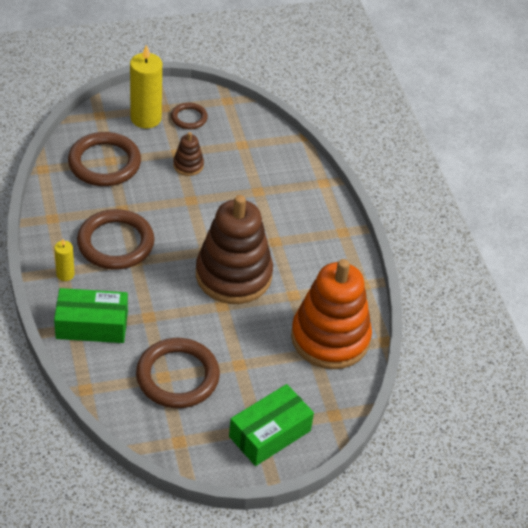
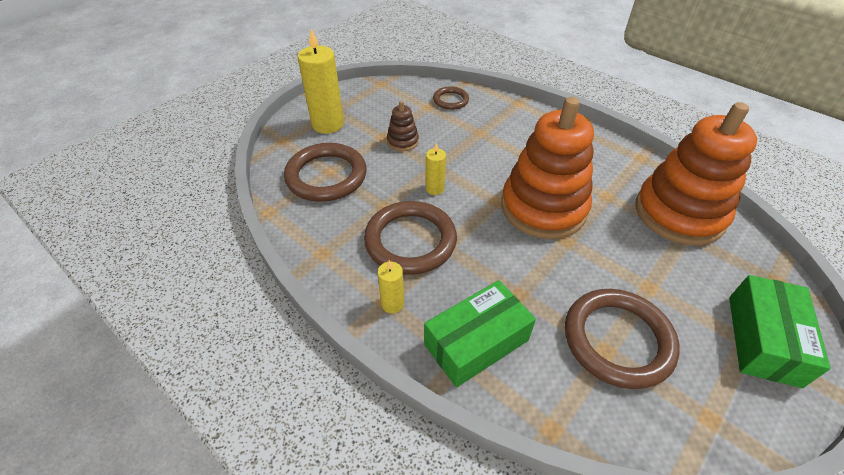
camera: 30 degrees left, 0 degrees up
brown ring [171,103,208,129] -> brown ring moved to [433,86,469,110]
brown stacking toy [196,195,273,304] -> orange stacking toy [501,97,594,239]
none -> yellow candle [426,143,446,195]

